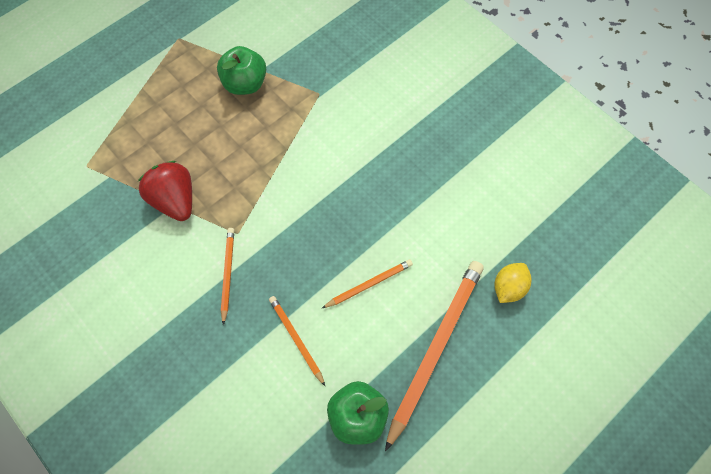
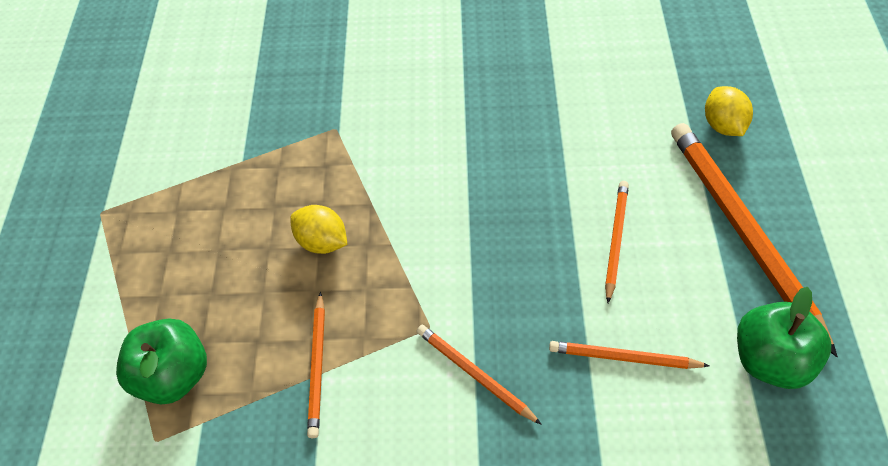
camera: 45 degrees left, 10 degrees down
red strawberry [138,161,192,221] -> orange pencil [307,292,325,438]
green apple [217,46,266,95] -> green apple moved to [116,318,207,405]
none -> yellow lemon [290,205,347,254]

